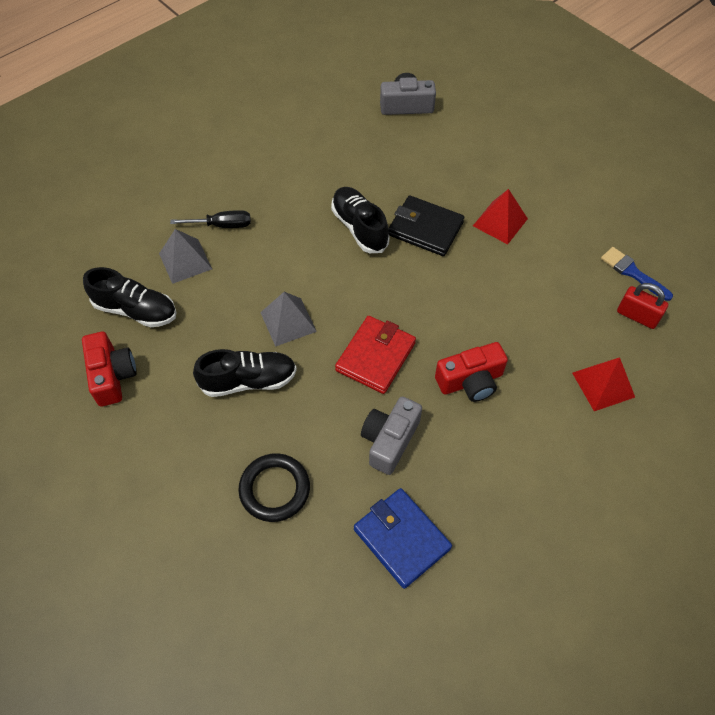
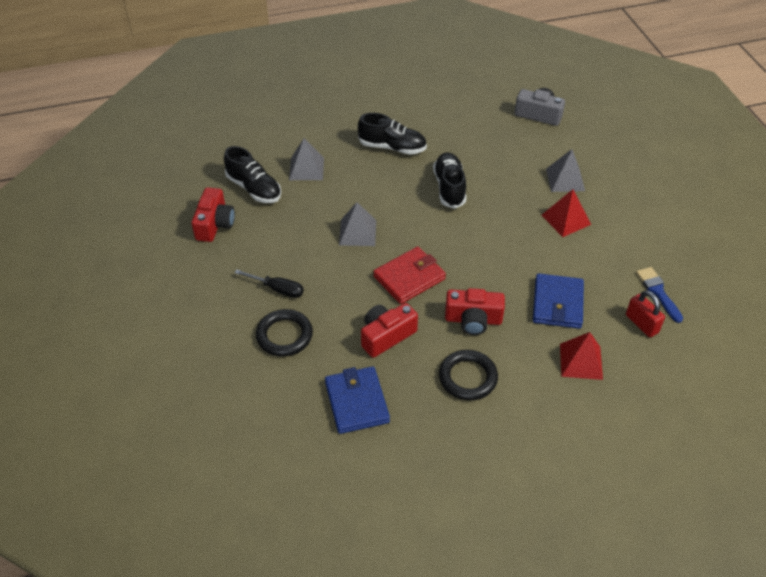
camera: 25 degrees right, 10 degrees down
black screwdriver [170,210,251,228] -> black screwdriver moved to [234,270,304,298]
black shoe [193,349,297,397] -> black shoe moved to [358,113,427,154]
grey camera [361,397,422,475] -> red camera [361,303,418,358]
black wallet [389,195,464,256] -> none
none -> black ring [439,350,498,401]
none -> blue wallet [533,273,584,329]
none -> grey pyramid [546,149,585,192]

